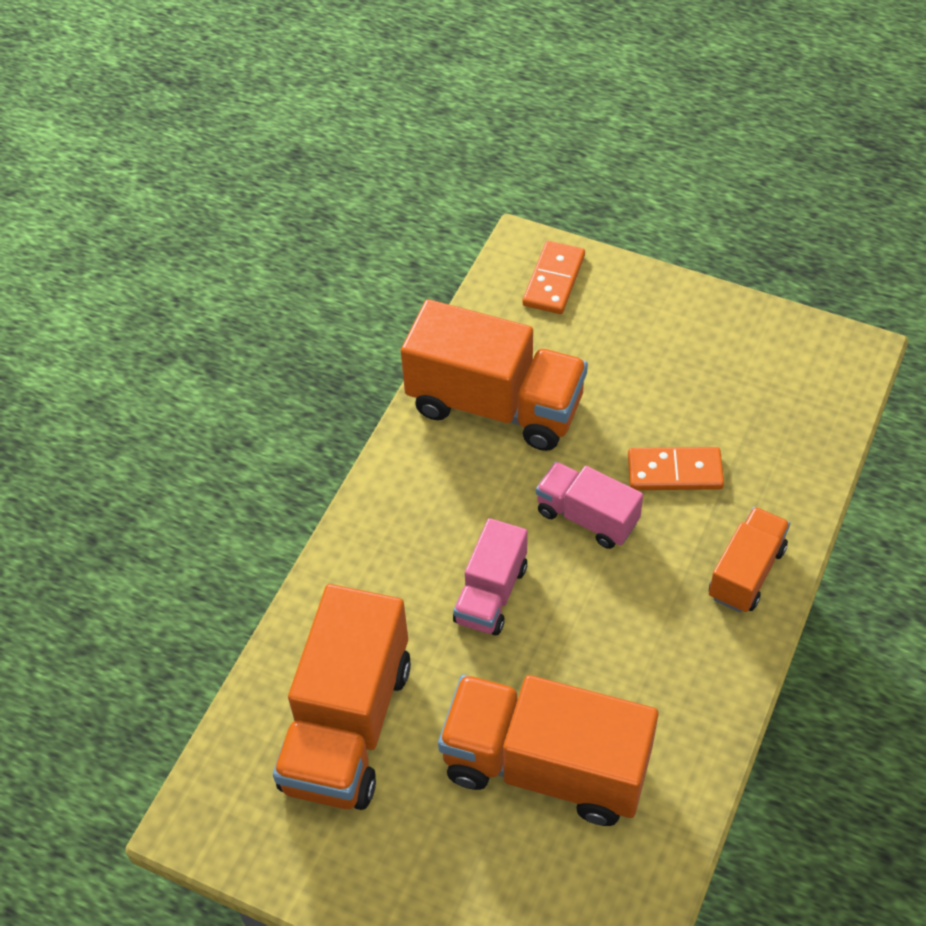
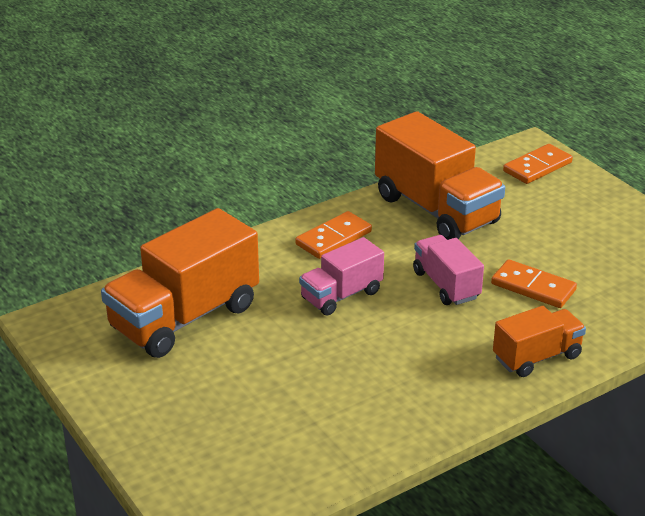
camera: 30 degrees right, 20 degrees down
orange truck [438,675,659,826] -> none
none -> orange domino [295,211,372,259]

